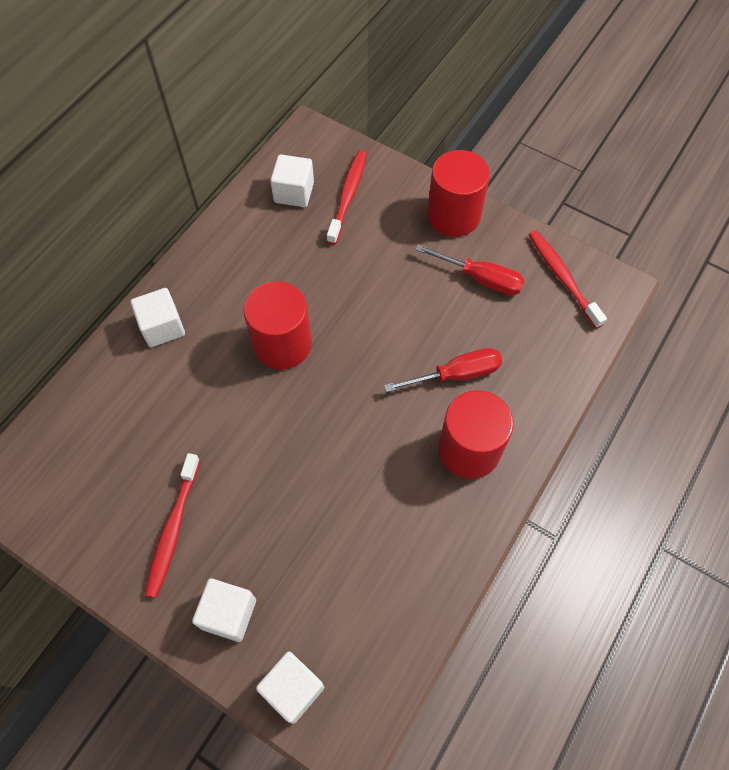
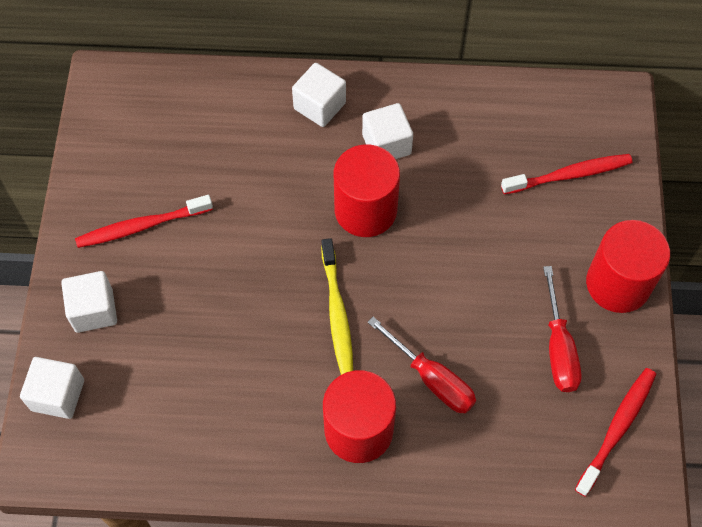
camera: 60 degrees right, 0 degrees up
white cube [270,154,314,207] -> white cube moved to [362,103,413,159]
none -> yellow toothbrush [321,238,353,375]

